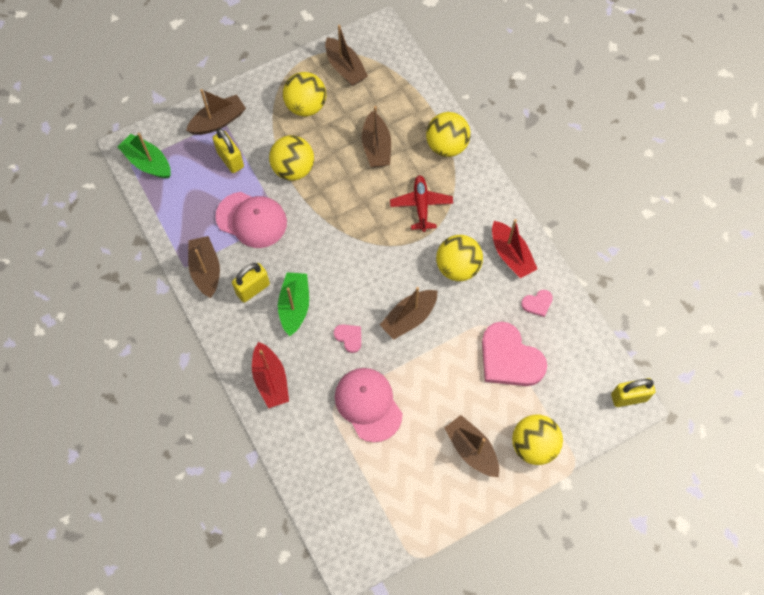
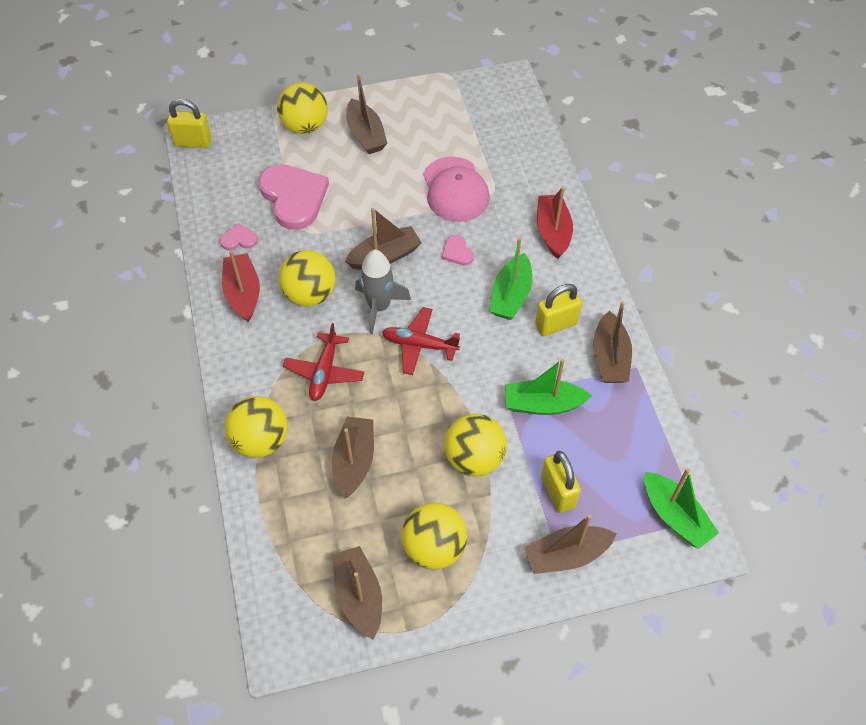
camera: 165 degrees left, 10 degrees down
pink cap [215,192,287,248] -> green boat [505,359,592,415]
none -> grey rocket [355,250,411,334]
none -> red plane [382,307,460,375]

